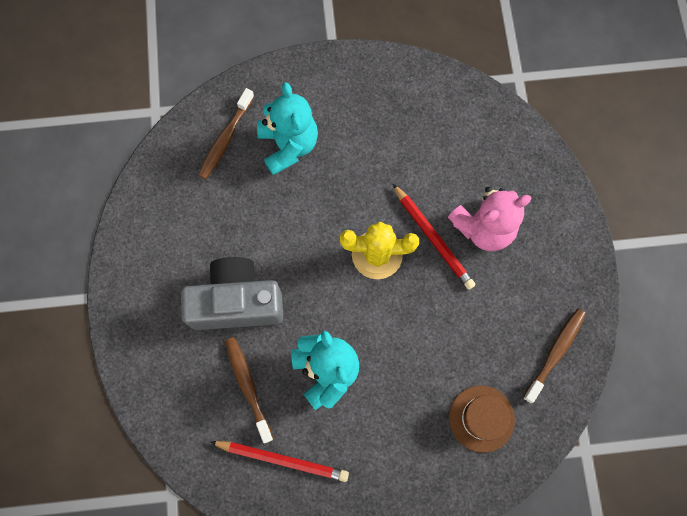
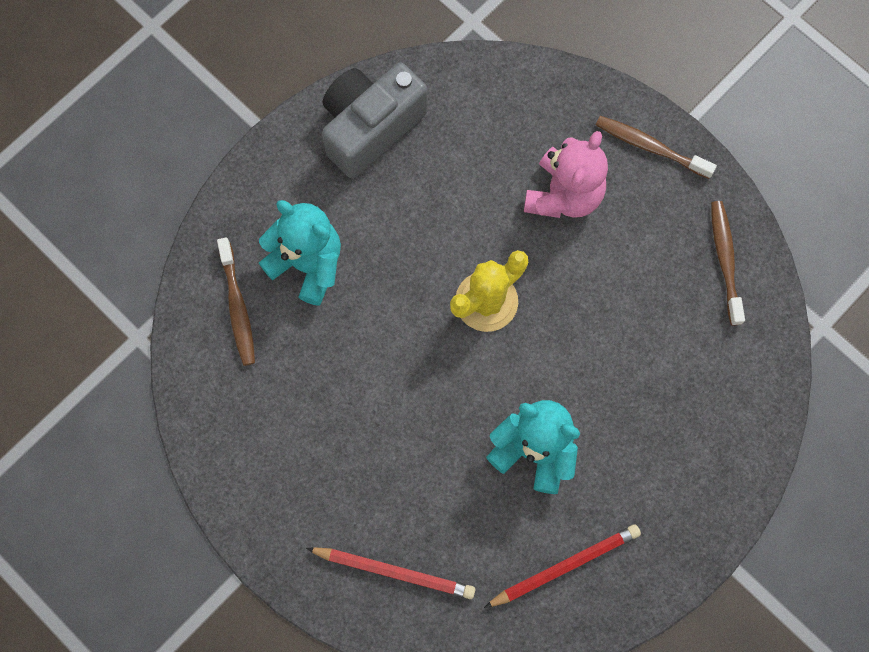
camera: 40 degrees left, 0 degrees up
grey camera [181,257,283,330] -> grey camera moved to [322,63,428,178]
brown toothbrush [225,337,273,443] -> brown toothbrush moved to [596,116,717,179]
red pencil [393,184,476,290] -> red pencil moved to [306,547,475,599]
brown hat [449,385,515,453] -> none

